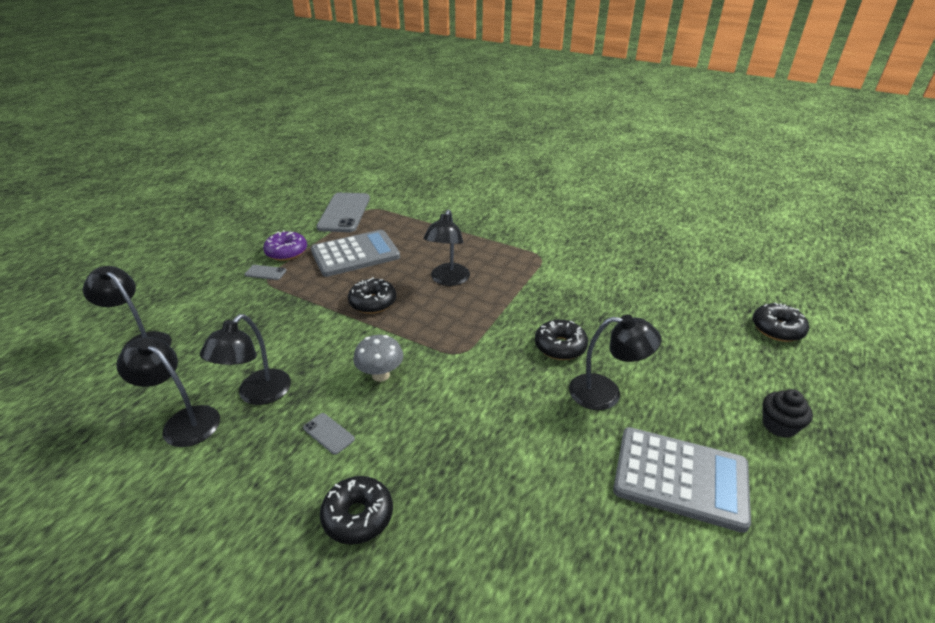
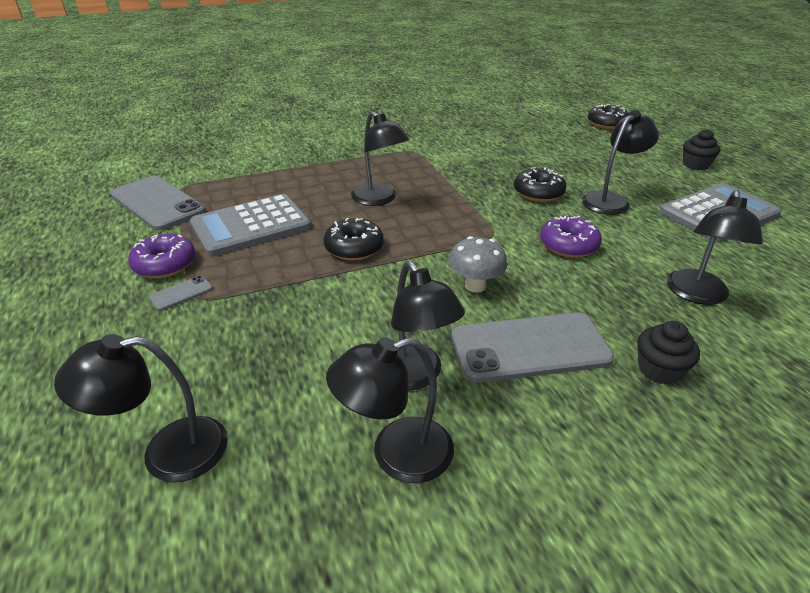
camera: 50 degrees left, 0 degrees up
grey phone [303,413,355,455] -> grey phone [451,313,614,383], size x2.34
grey calculator [311,230,400,277] -> grey calculator turned 135 degrees counterclockwise [190,194,311,257]
black donut [320,476,393,545] -> black cupcake [637,321,700,385]
none -> purple donut [540,216,602,258]
none -> black lamp [667,190,763,305]

